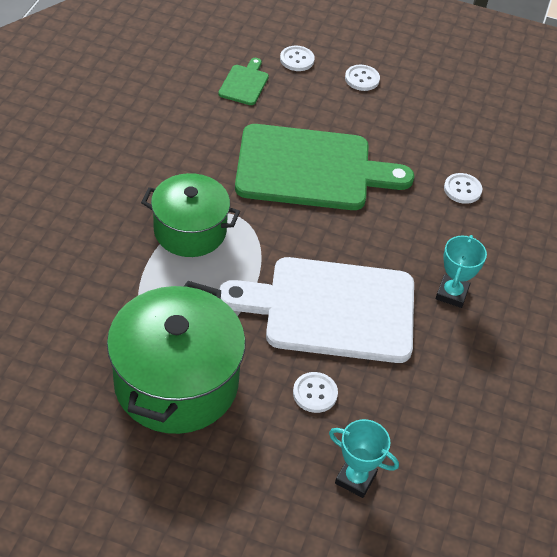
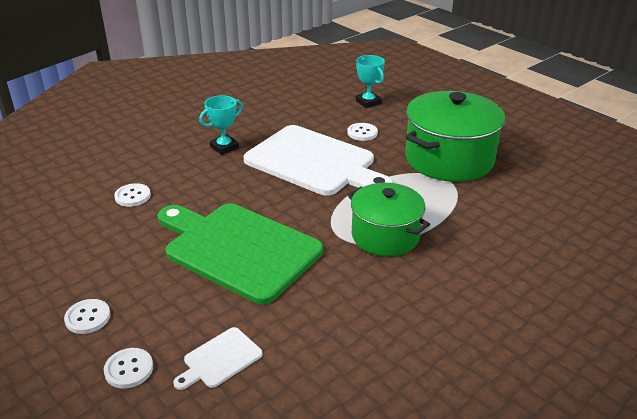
camera: 145 degrees left, 15 degrees down
green cutting board [218,58,269,105] -> white cutting board [173,327,263,390]

